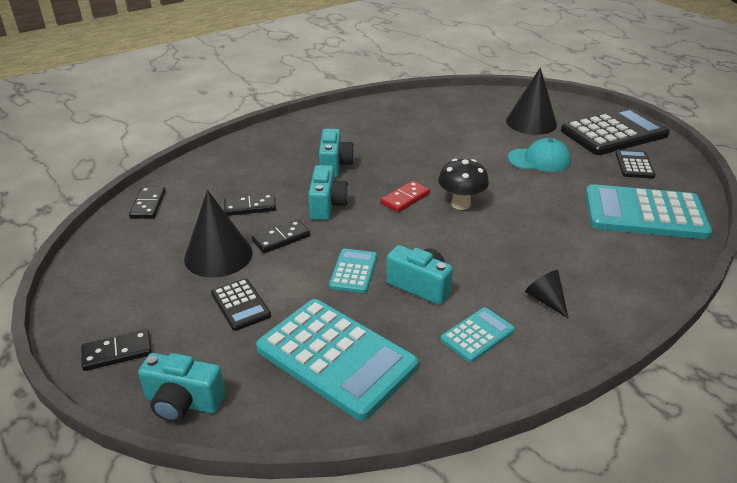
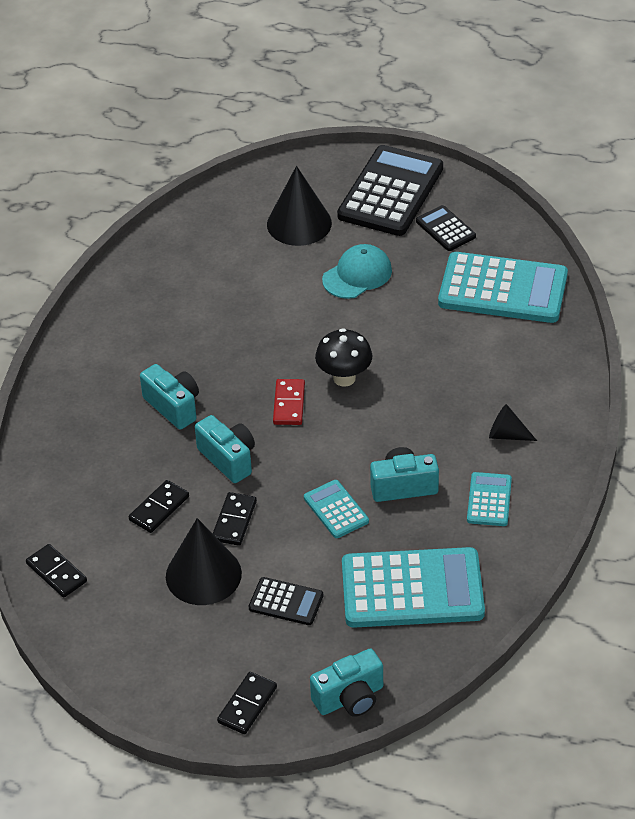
camera: 40 degrees left, 10 degrees up
turquoise calculator [585,184,712,239] -> turquoise calculator turned 135 degrees counterclockwise [438,252,568,323]

